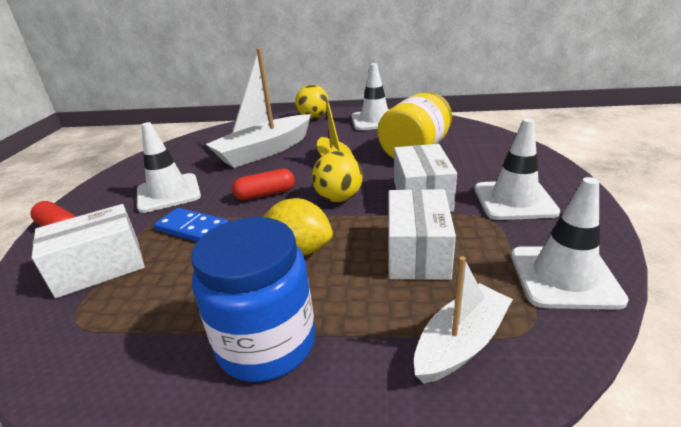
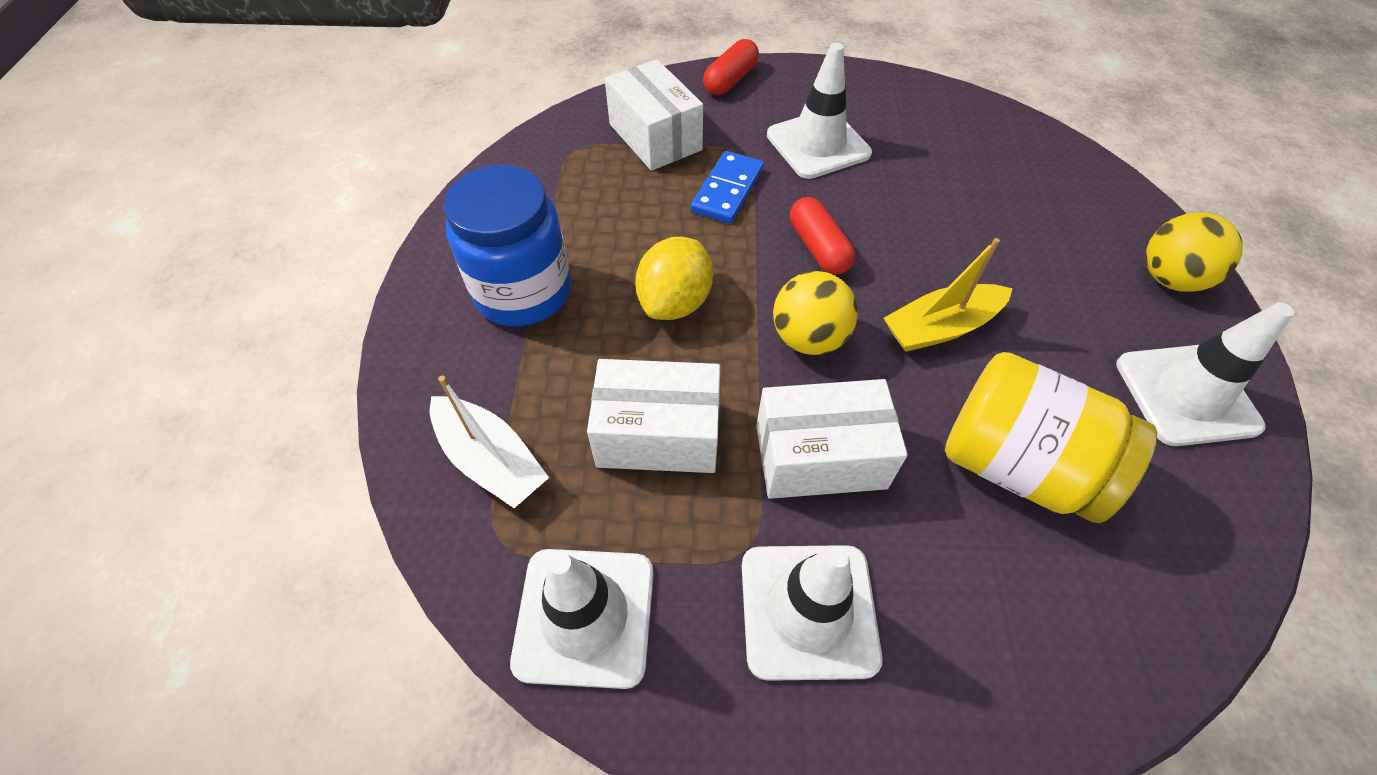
camera: 85 degrees right, 25 degrees up
white boat [206,48,311,168] -> none

